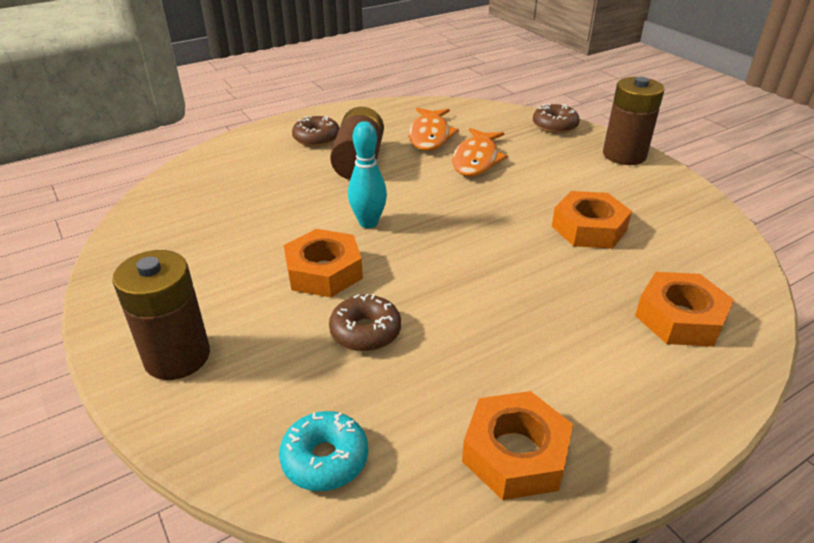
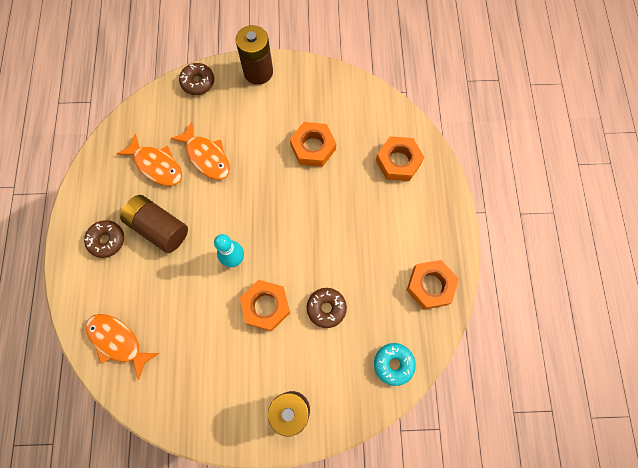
camera: 60 degrees left, 35 degrees up
none -> orange fish [86,314,159,380]

